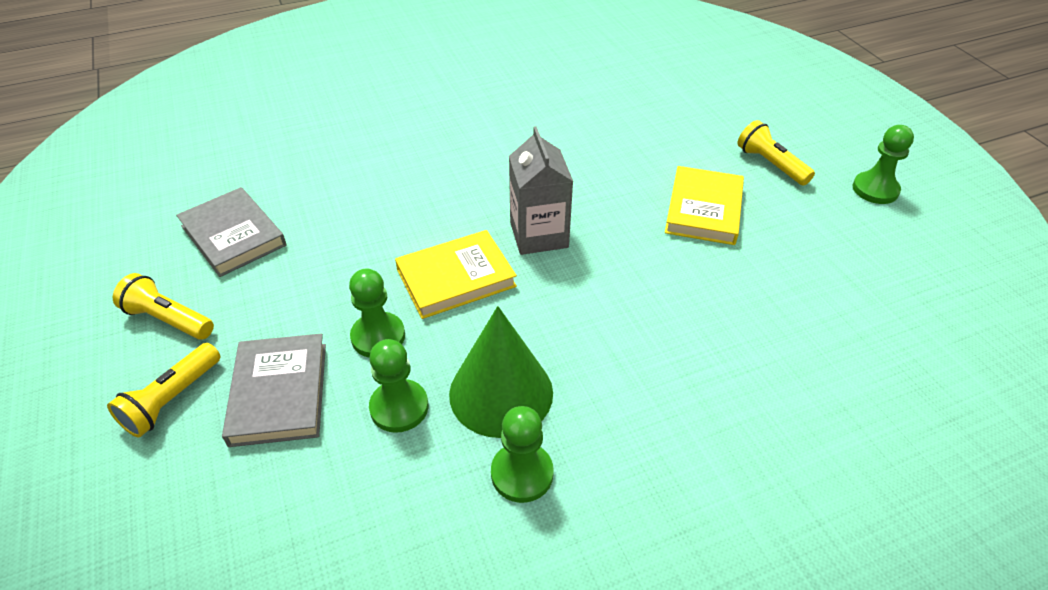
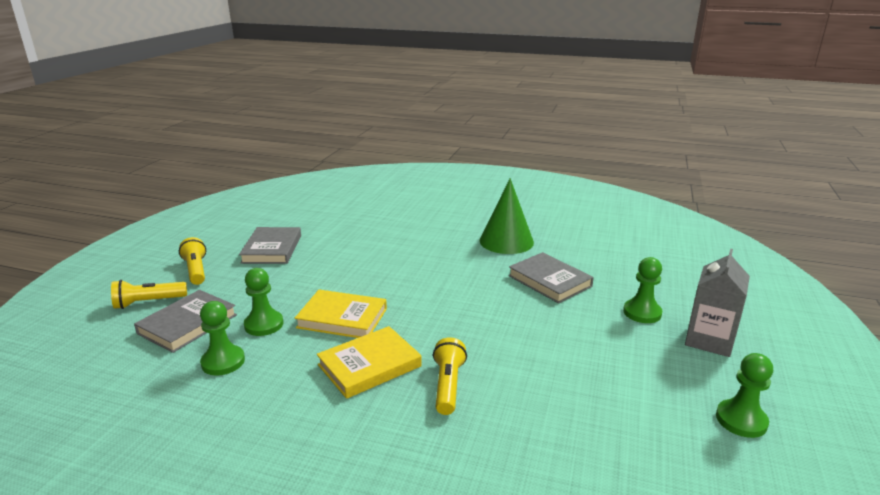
camera: 40 degrees right, 20 degrees down
green cone [449,306,553,438] -> green cone moved to [480,178,534,254]
green pawn [491,406,554,503] -> green pawn moved to [623,257,662,323]
grey carton [509,126,573,255] -> grey carton moved to [685,249,750,357]
yellow book [665,166,744,245] -> yellow book moved to [317,326,422,399]
yellow flashlight [737,120,815,186] -> yellow flashlight moved to [433,337,467,415]
none -> grey book [508,252,594,303]

